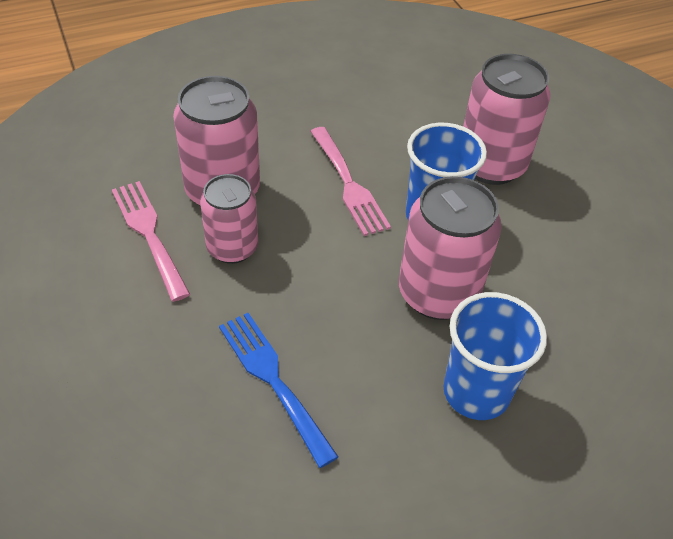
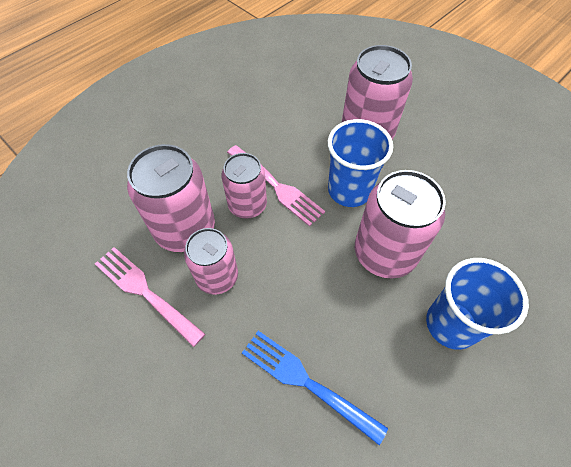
camera: 20 degrees left, 10 degrees up
none -> pink can [222,153,267,219]

